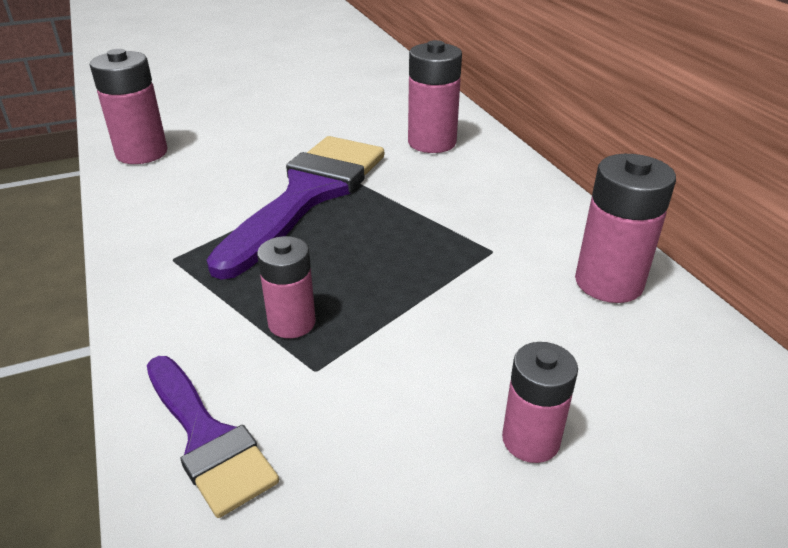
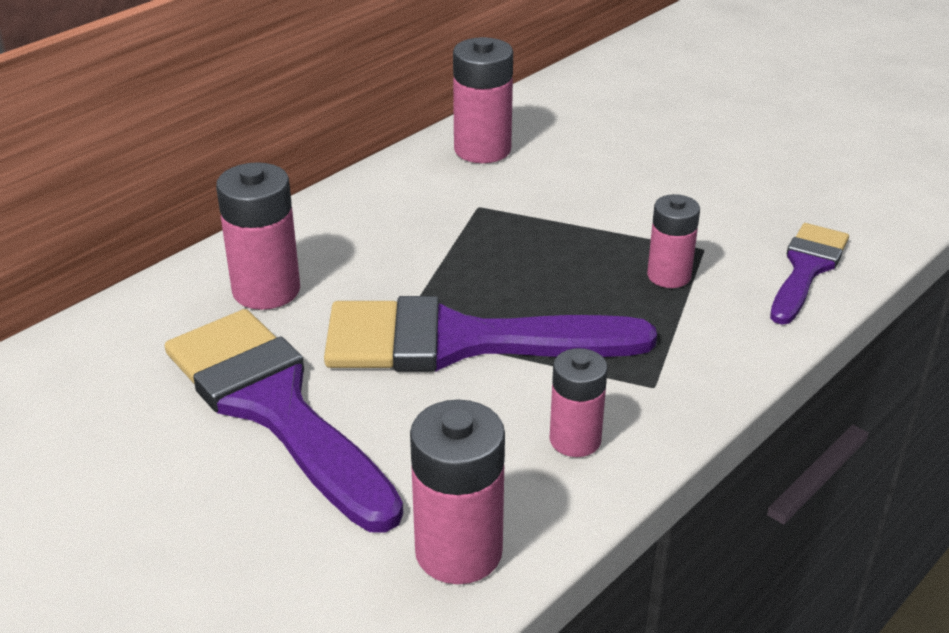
camera: 115 degrees left, 0 degrees up
pink battery [502,342,578,463] -> pink battery moved to [550,348,608,457]
none -> purple brush [165,309,403,533]

